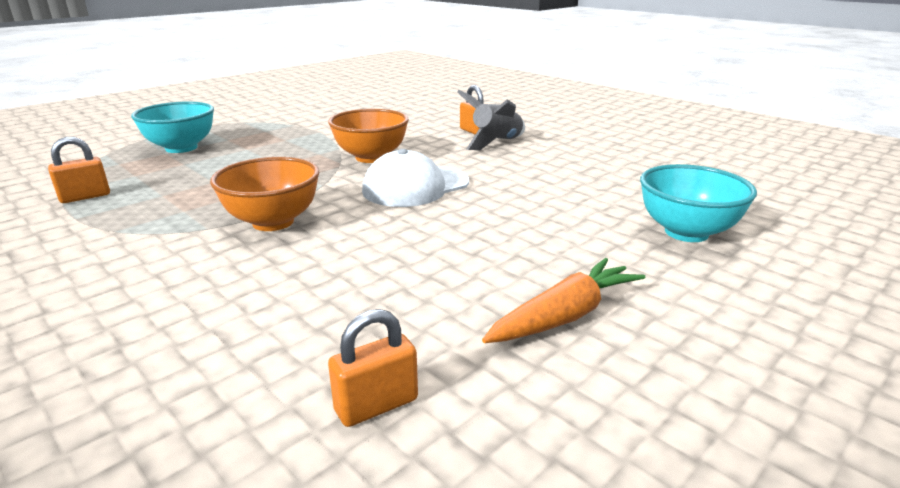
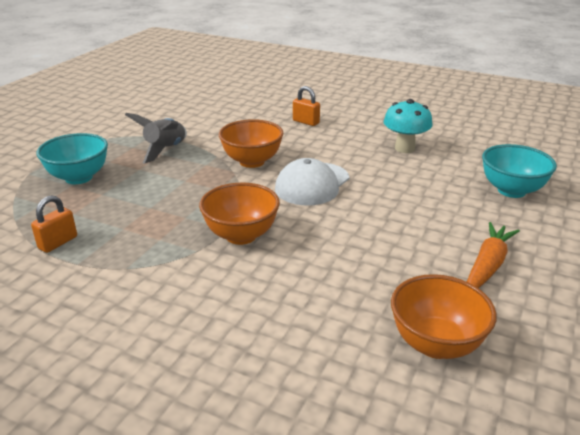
camera: 20 degrees left, 5 degrees up
orange padlock [328,309,418,427] -> orange bowl [391,274,497,359]
grey rocket [457,90,525,150] -> grey rocket moved to [125,113,187,164]
none -> turquoise mushroom [383,99,433,153]

